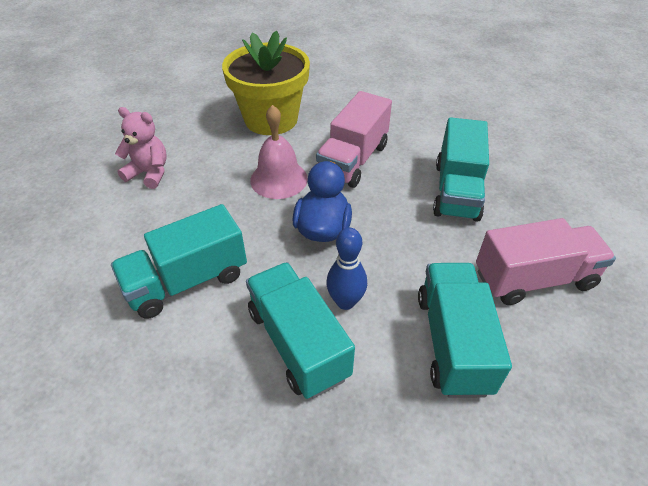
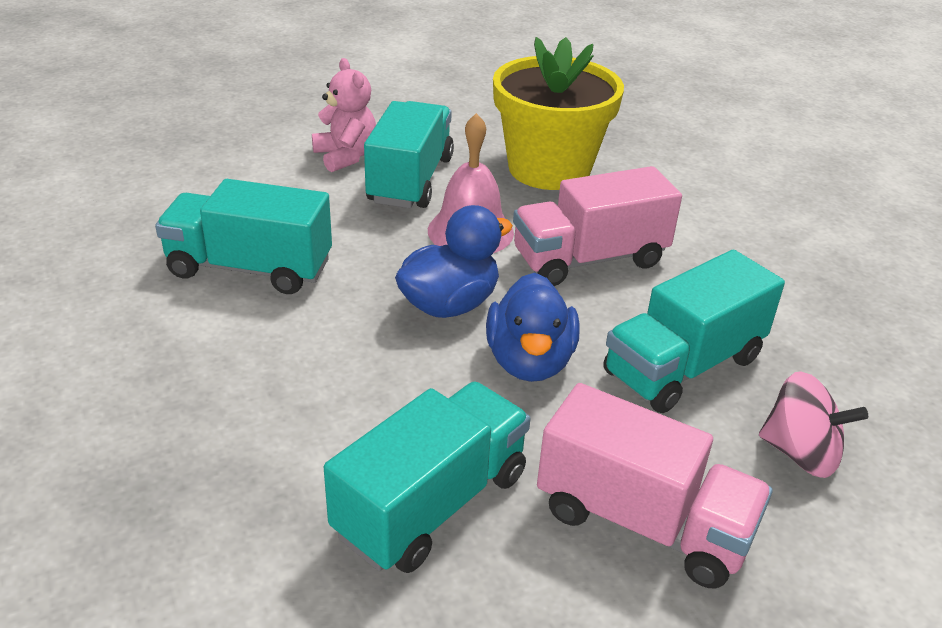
camera: 40 degrees right, 10 degrees down
turquoise truck [246,262,355,399] -> turquoise truck moved to [364,101,454,208]
blue bowling pin [326,228,367,310] -> none
none -> blue duck [486,273,580,382]
none -> pink spinning top [759,371,868,478]

